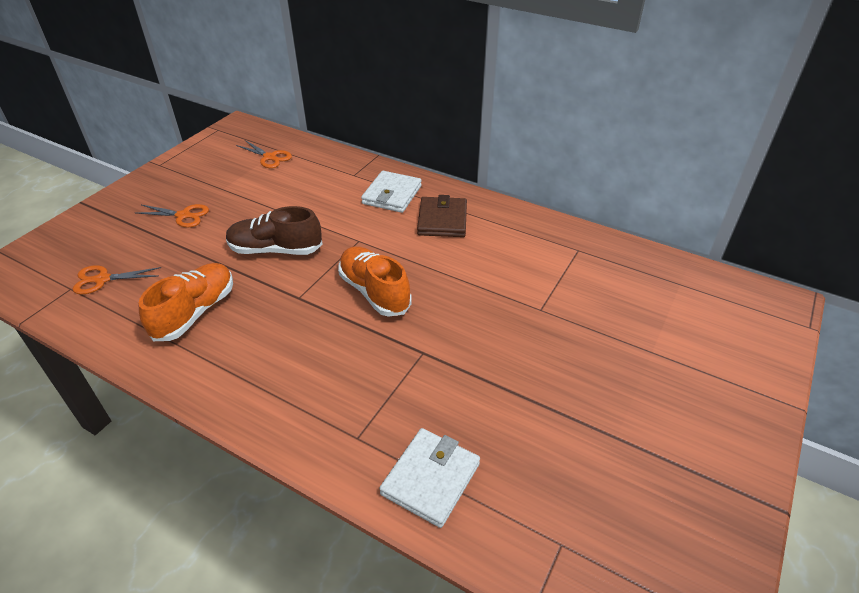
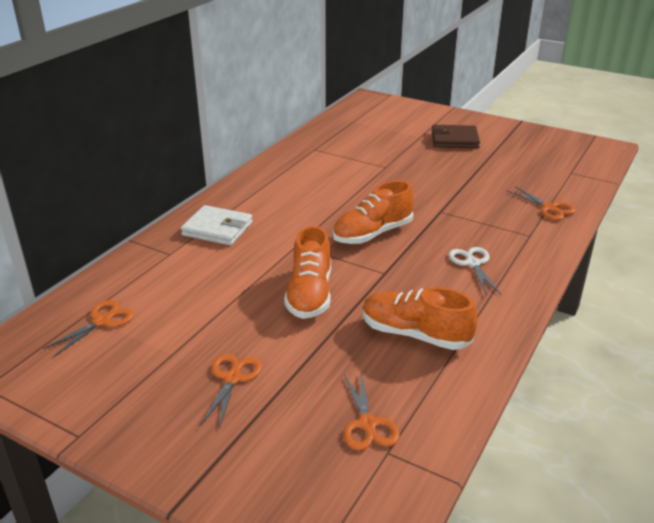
camera: 90 degrees left, 10 degrees down
brown shoe [226,206,322,255] -> orange shoe [284,226,331,319]
white wallet [379,428,480,528] -> orange scissors [507,186,576,220]
brown wallet [417,195,467,237] -> brown wallet moved to [432,125,480,148]
none -> white scissors [448,247,501,295]

